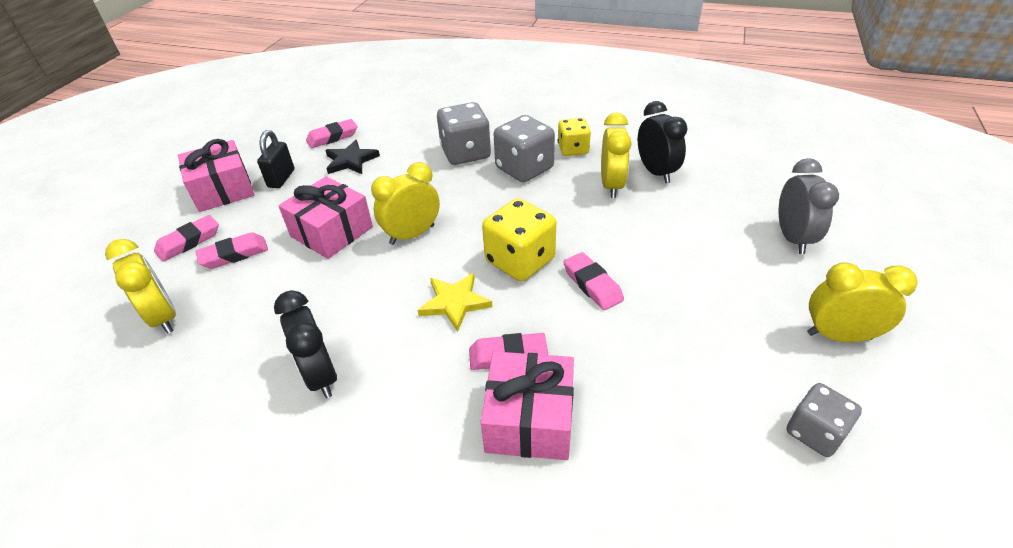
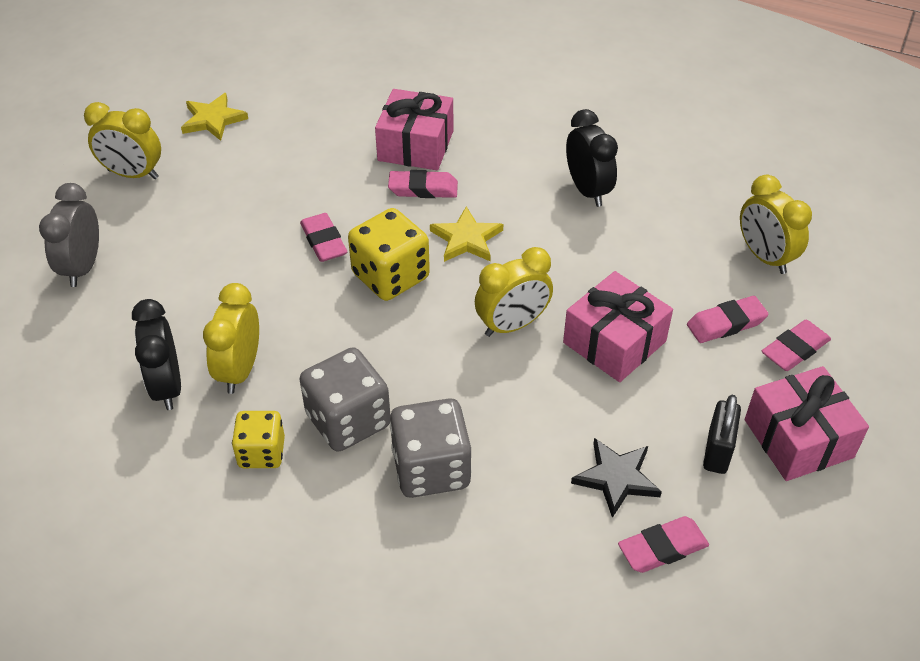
camera: 175 degrees left, 5 degrees up
grey dice [787,383,862,457] -> yellow star [181,93,248,141]

